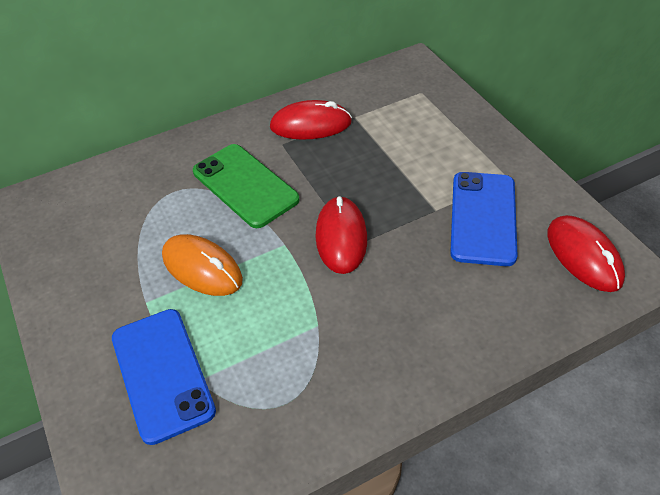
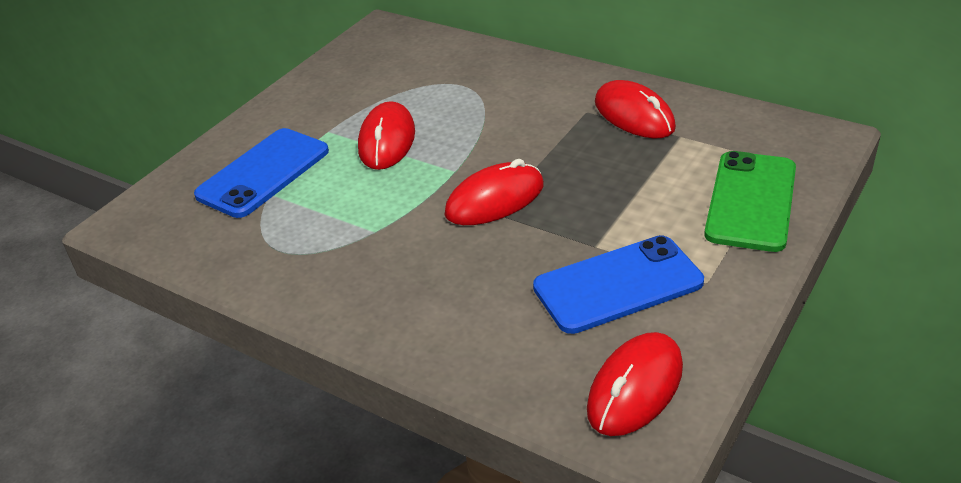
camera: 60 degrees right, 10 degrees down
orange mouse [162,234,243,296] -> red mouse [358,101,415,170]
green phone [193,144,300,228] -> green phone moved to [704,151,796,252]

